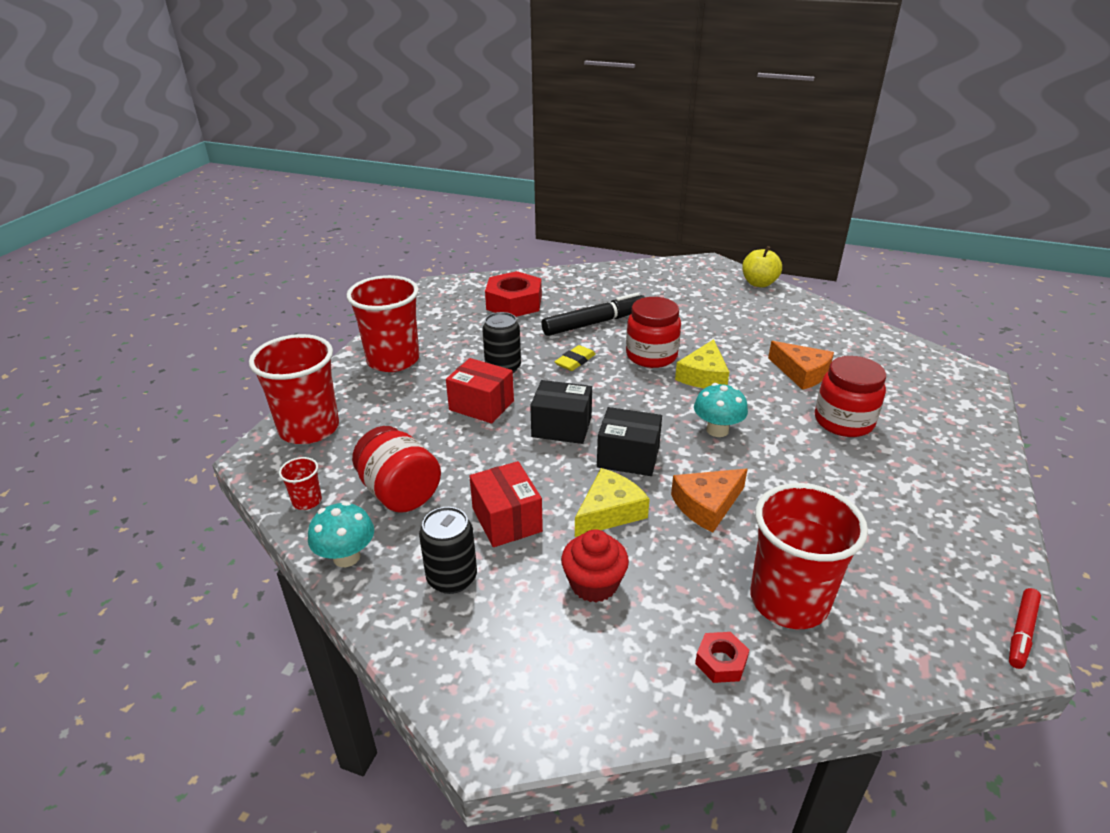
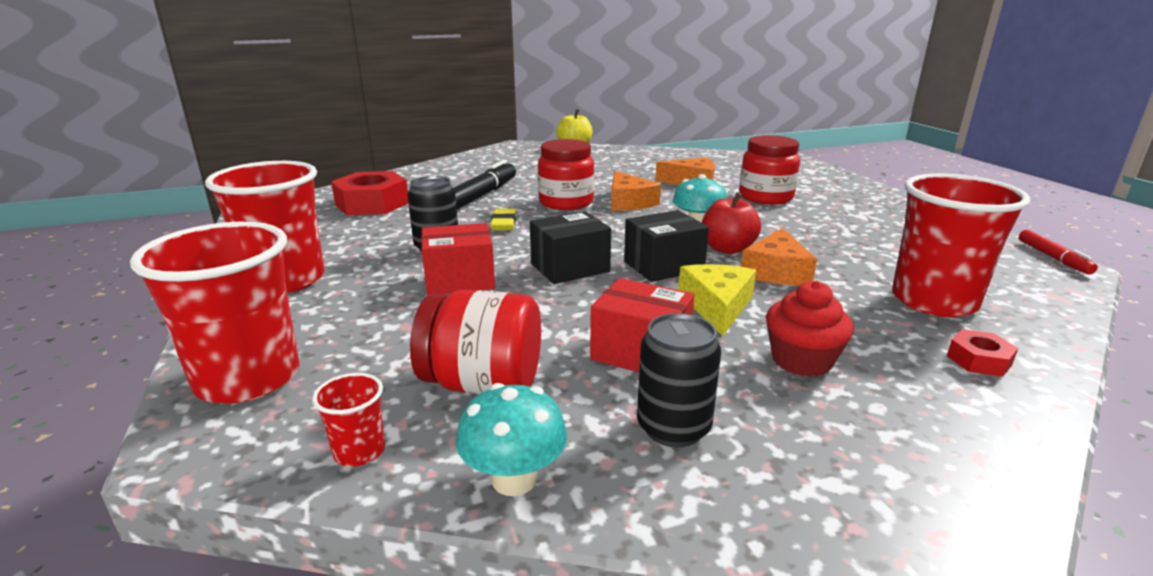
camera: 40 degrees left, 10 degrees down
yellow cheese [675,339,729,388] -> orange cheese [611,171,661,210]
none -> red apple [702,192,761,254]

